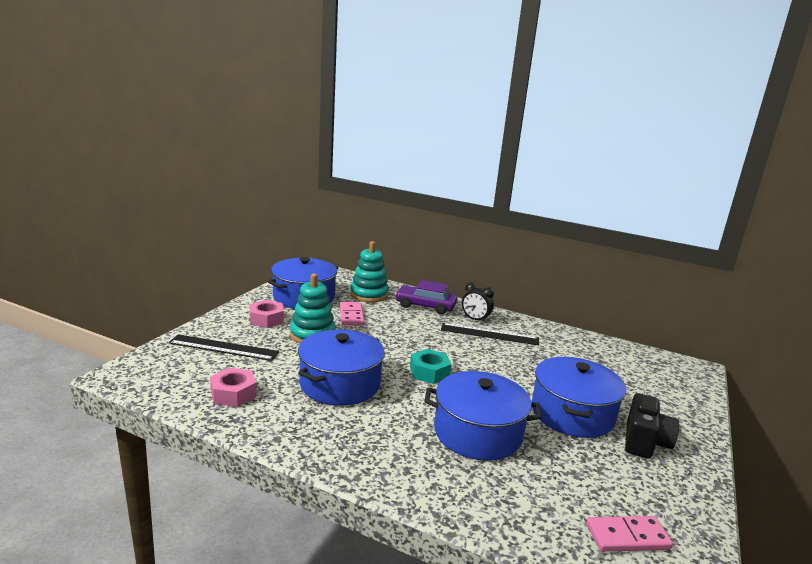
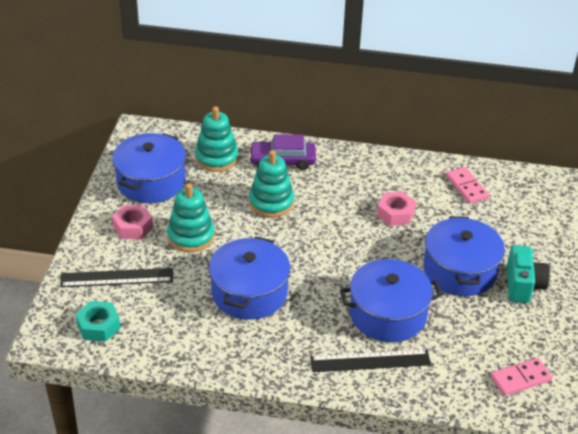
camera: 15 degrees left, 20 degrees up
pink nut [210,368,257,407] -> pink nut moved to [377,191,416,226]
pink domino [340,302,364,325] -> pink domino moved to [446,167,489,203]
turquoise nut [410,349,451,384] -> turquoise nut moved to [76,301,121,342]
black ruler [441,323,539,345] -> black ruler moved to [310,349,431,372]
black clock [462,282,494,323] -> none
black camera [625,393,679,458] -> turquoise camera [507,245,550,303]
none -> turquoise stacking toy [249,150,294,217]

